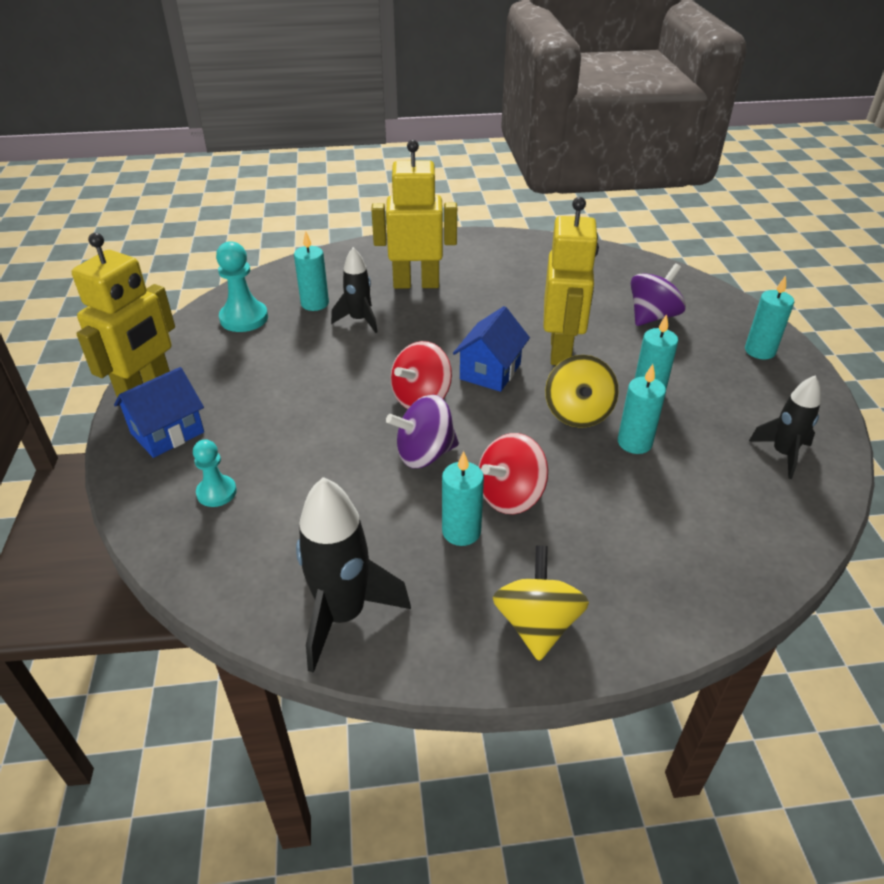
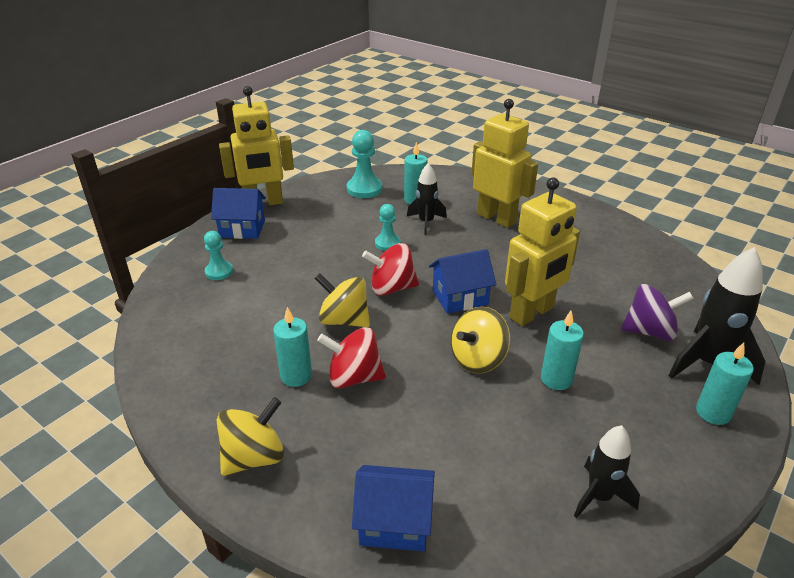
camera: 45 degrees right, 5 degrees down
black rocket [296,477,411,673] -> black rocket moved to [668,247,766,385]
purple spinning top [386,395,459,468] -> yellow spinning top [314,273,370,327]
turquoise candle [618,364,666,454] -> none
none -> blue house [352,465,435,551]
none -> turquoise pawn [375,204,401,251]

